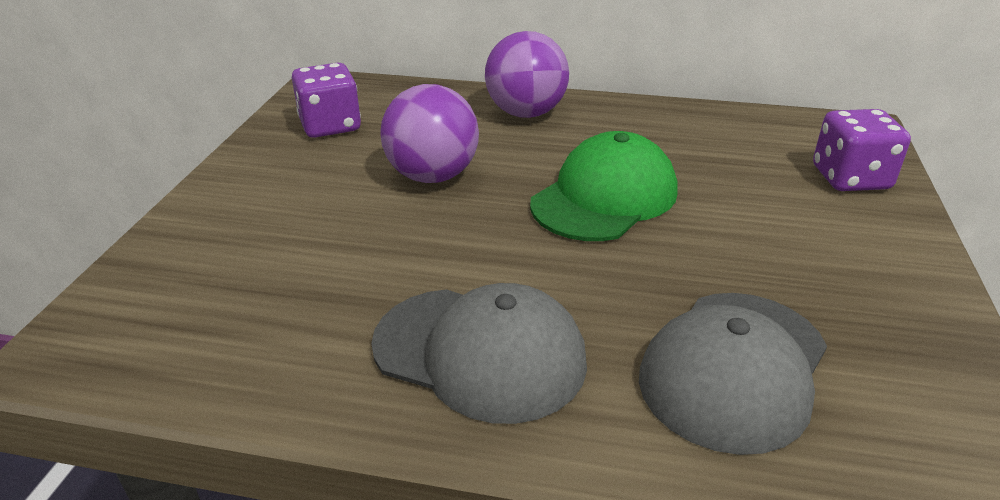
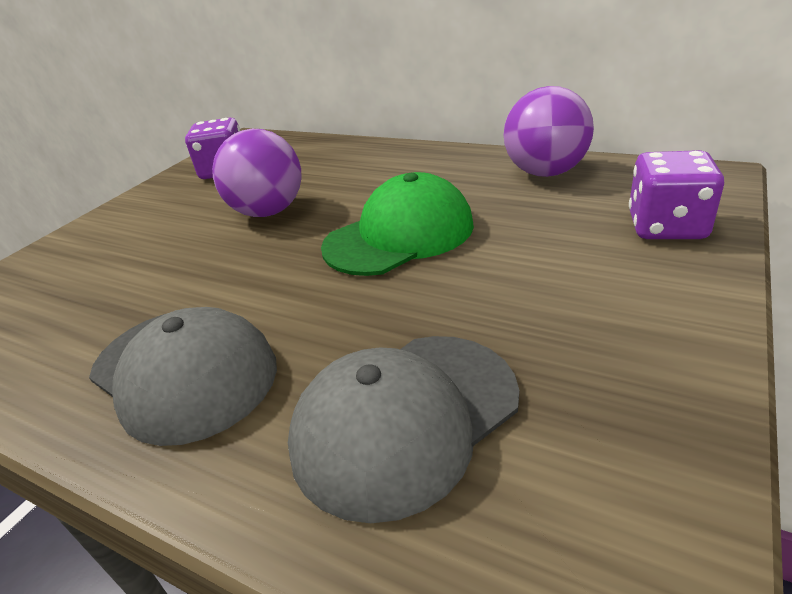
camera: 20 degrees right, 0 degrees up
purple ball [485,31,569,118] -> purple ball moved to [504,86,594,177]

